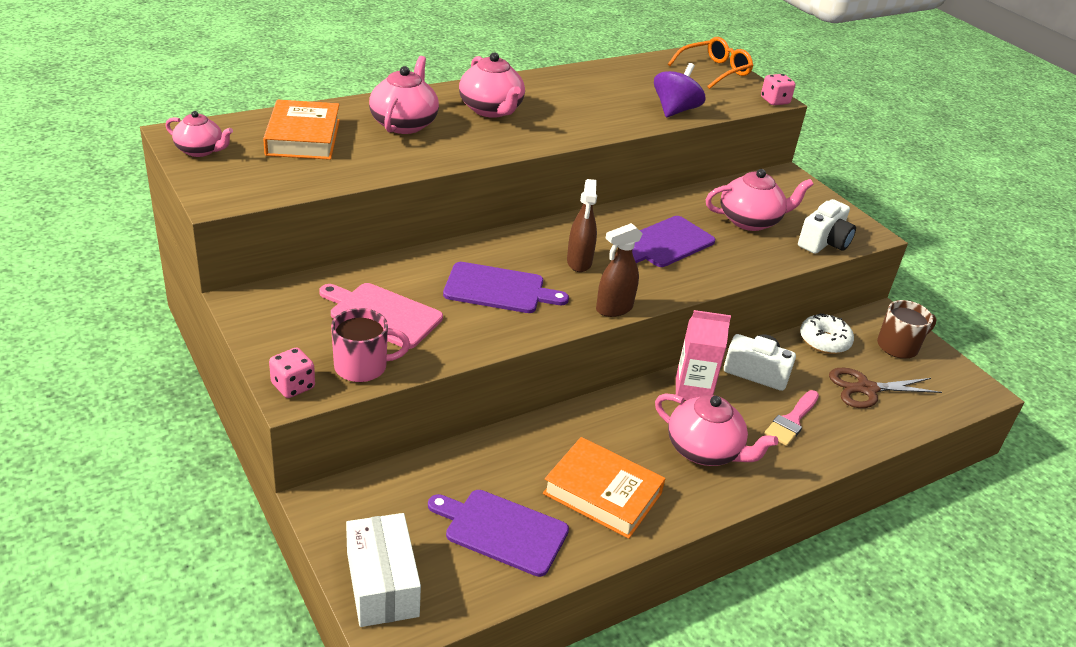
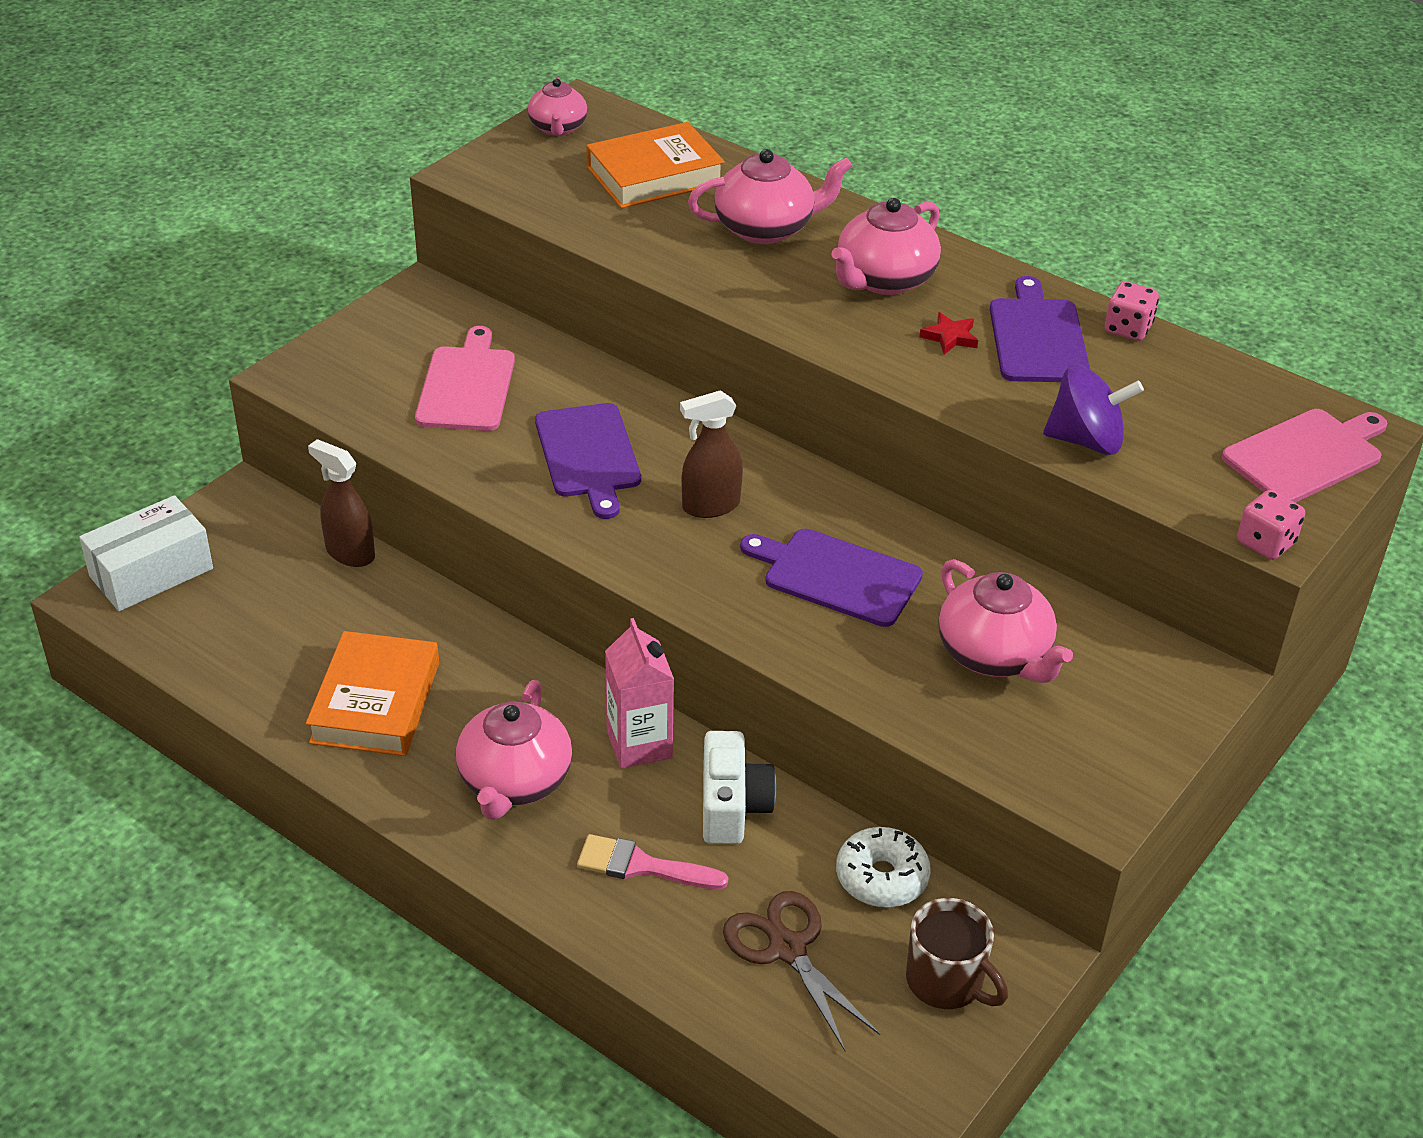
camera: 70 degrees right, 5 degrees up
pink dice [269,348,315,398] -> pink dice moved to [1105,281,1159,341]
pink mug [331,308,410,382] -> none
purple cutting board [428,490,569,577] -> purple cutting board moved to [990,276,1090,382]
brown spray bottle [596,223,643,317] -> brown spray bottle moved to [308,439,375,567]
orange glasses [668,37,753,89] -> pink cutting board [1222,409,1387,503]
white camera [798,199,856,254] -> none
none -> red star [919,312,978,354]

